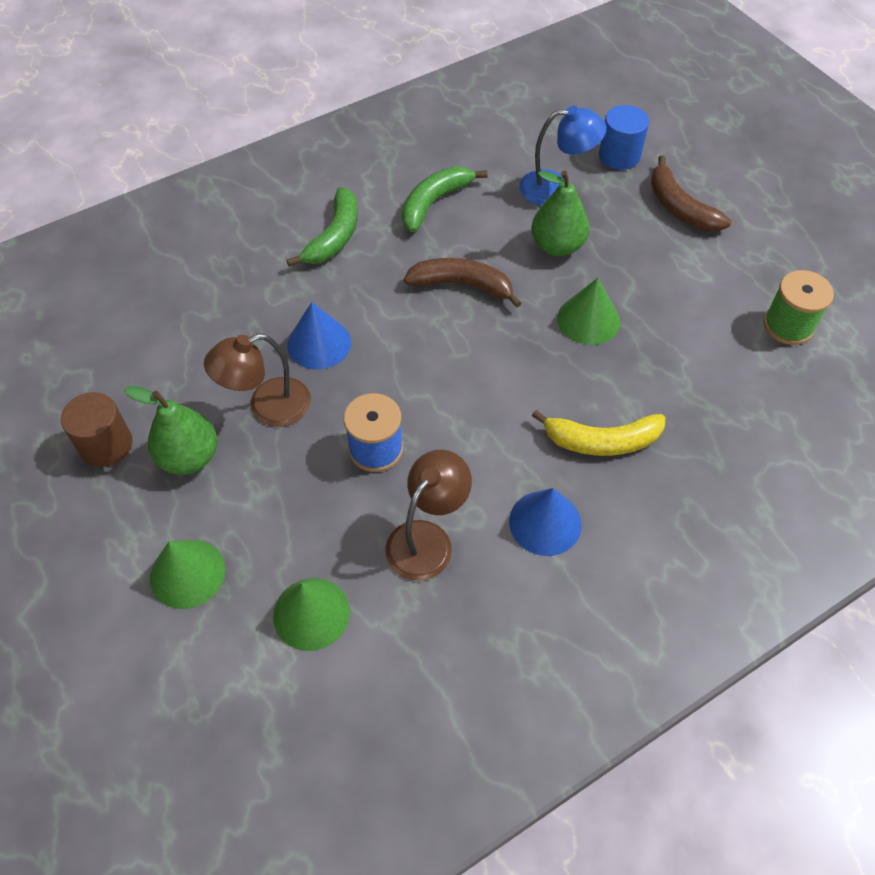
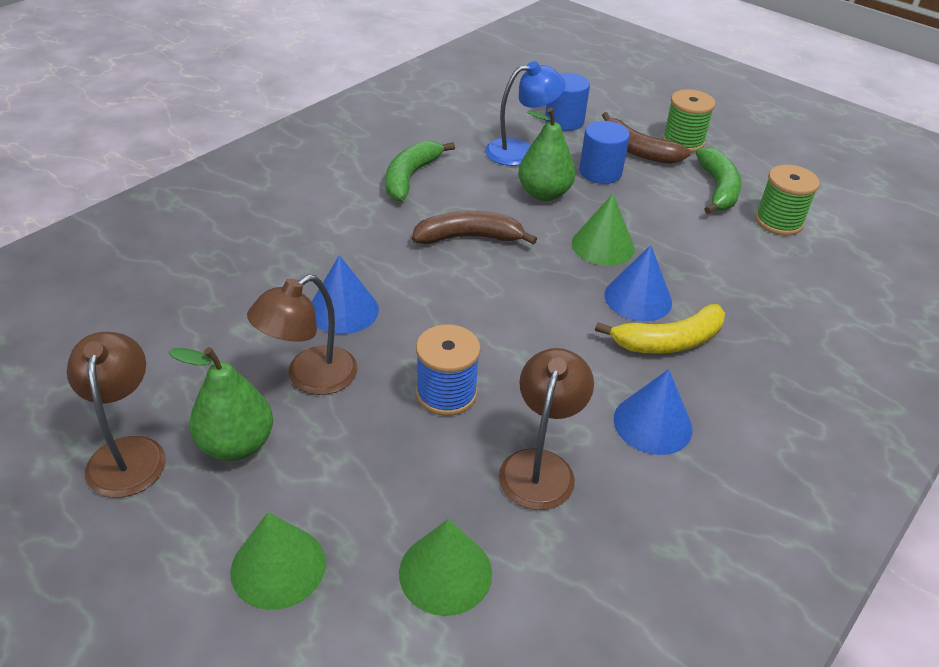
camera: 20 degrees left, 15 degrees down
brown cylinder [61,392,132,467] -> brown lamp [67,332,166,498]
green banana [286,187,358,267] -> green banana moved to [696,147,742,214]
none -> blue cylinder [579,121,630,184]
none -> blue cone [605,245,672,321]
none -> green spool [662,89,716,152]

